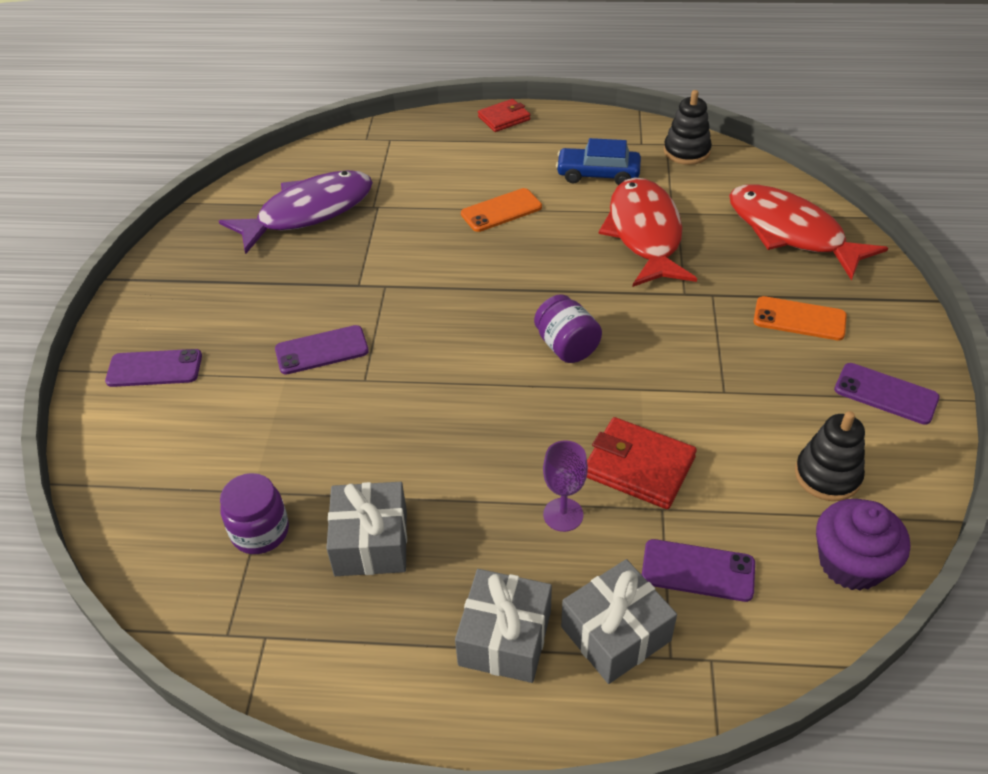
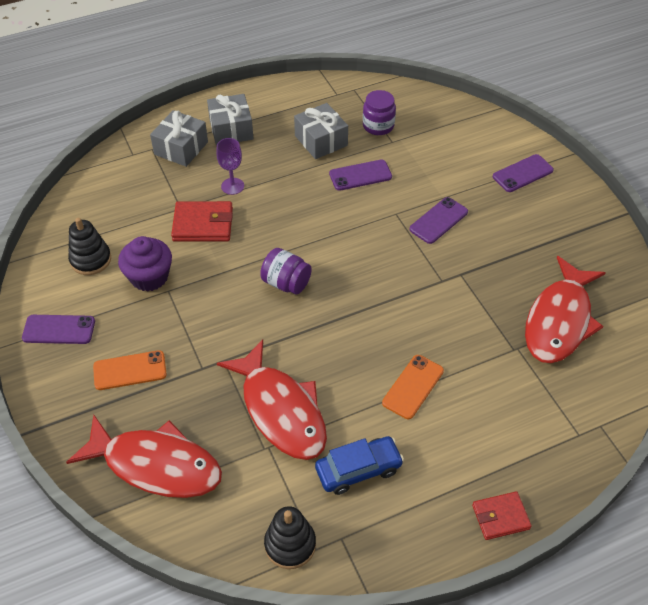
camera: 150 degrees right, 5 degrees up
purple fish [219,170,373,254] -> red fish [525,256,606,363]
red wallet [478,99,530,132] -> red wallet turned 45 degrees clockwise [472,491,532,540]
purple phone [642,539,755,602] -> purple phone moved to [329,159,392,191]
purple cupcake [816,499,910,591] -> purple cupcake moved to [118,236,172,292]

